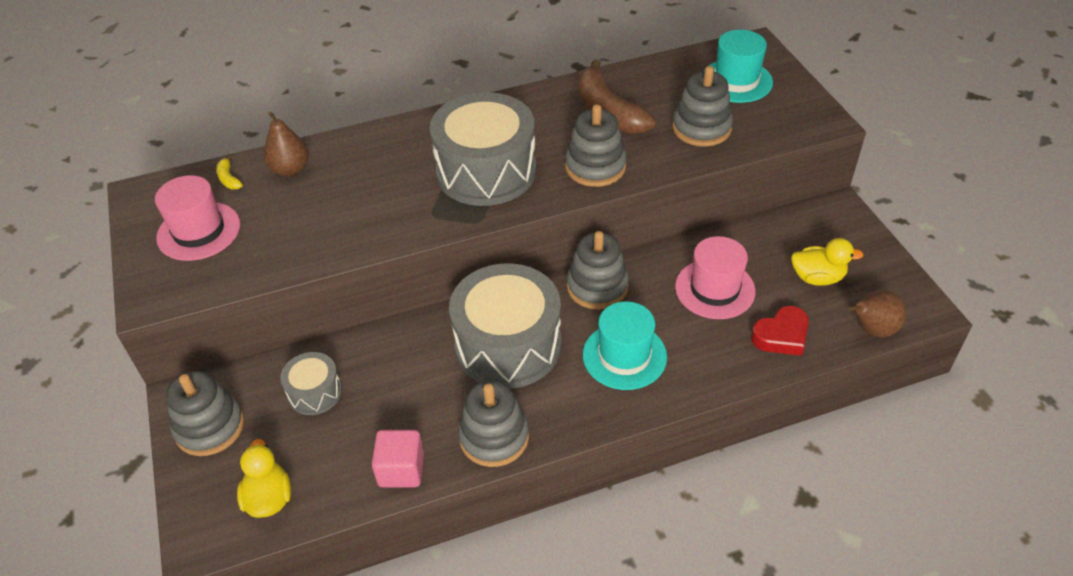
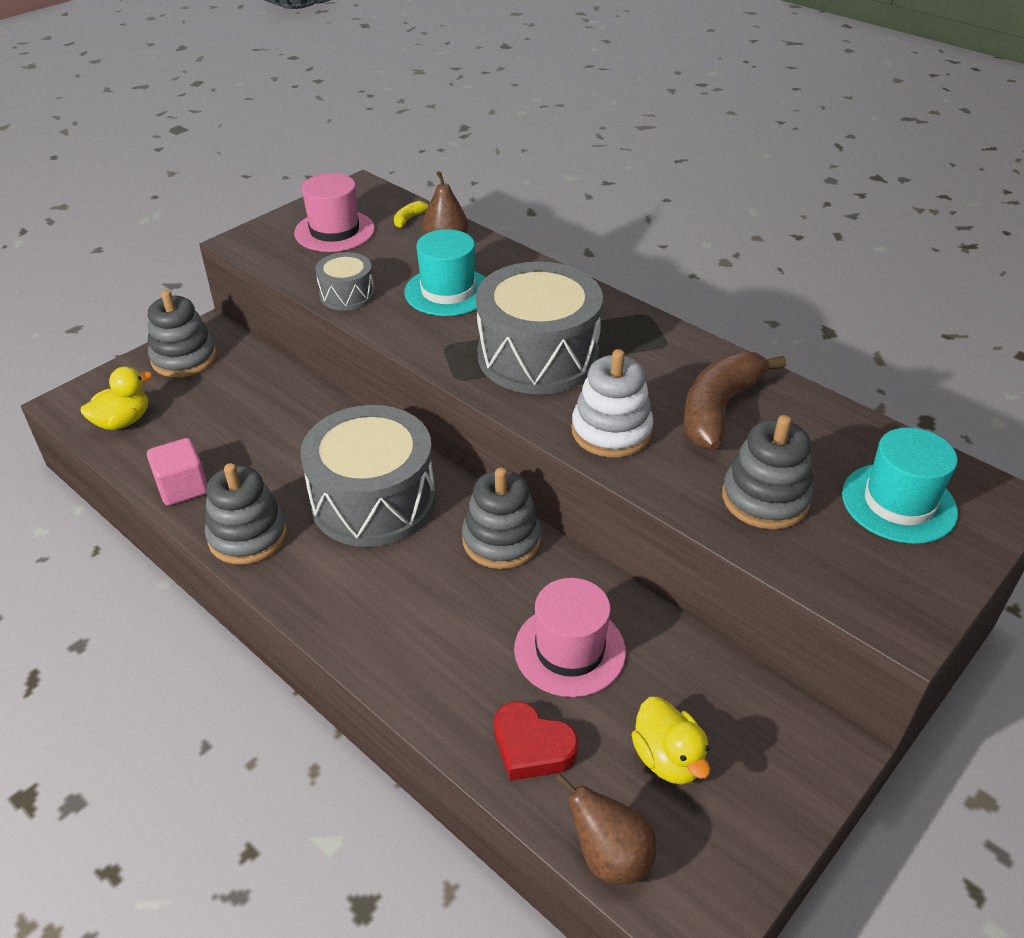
camera: 60 degrees right, 5 degrees down
grey drum [280,352,342,415] -> grey drum moved to [315,252,375,311]
grey stacking toy [565,104,627,187] -> white stacking toy [571,349,653,458]
turquoise hat [583,301,667,390] -> turquoise hat moved to [405,229,485,316]

